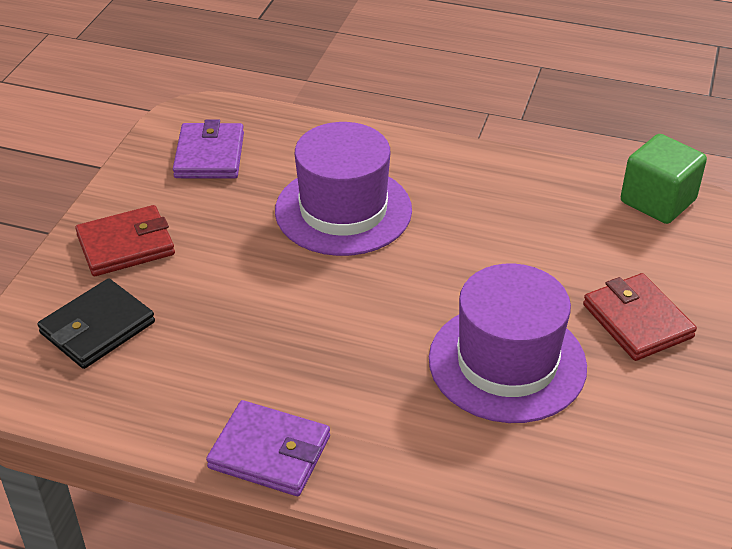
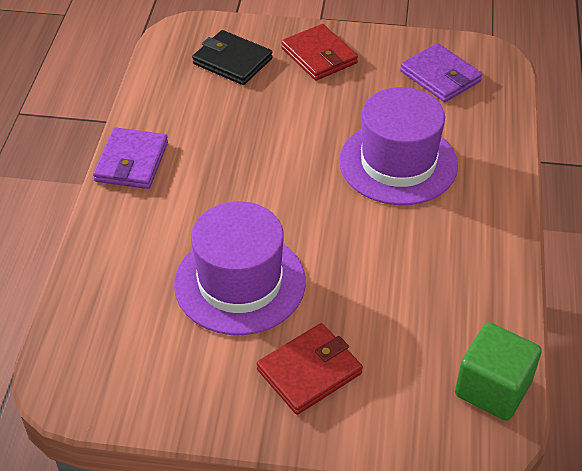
camera: 80 degrees right, 5 degrees up
purple wallet [173,119,244,179] -> purple wallet turned 60 degrees clockwise [400,43,482,102]

